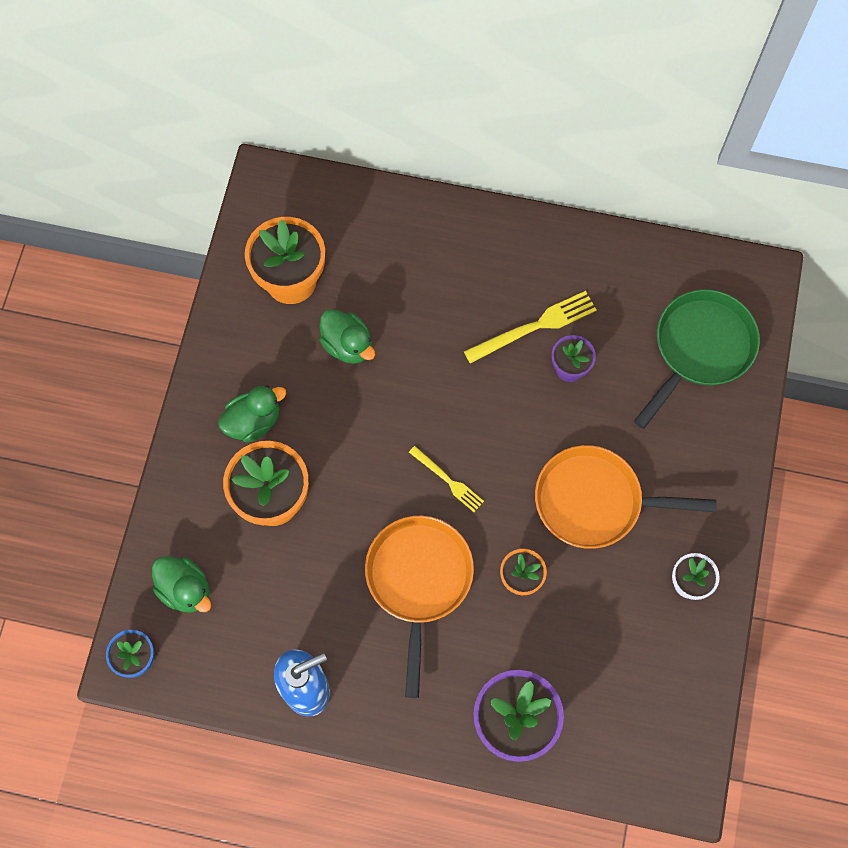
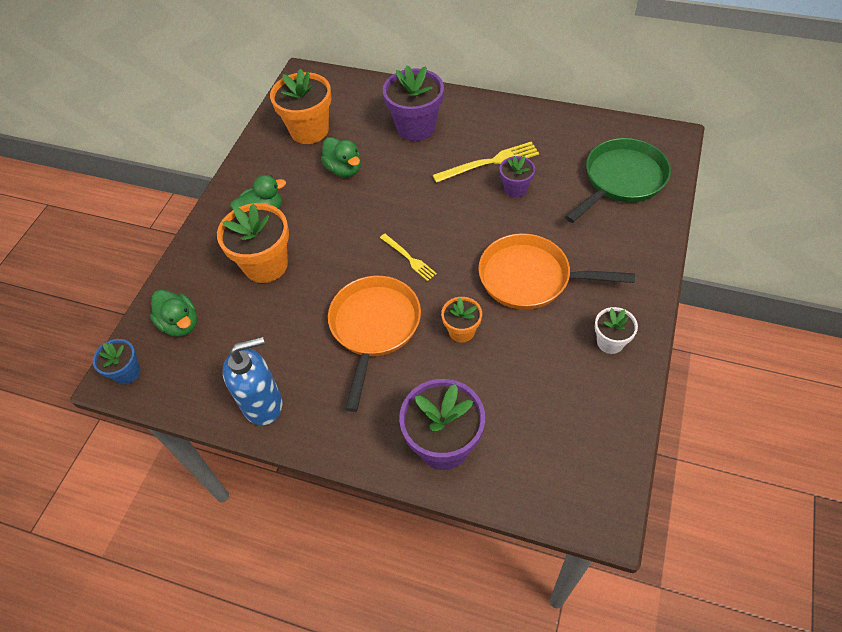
camera: 10 degrees right, 15 degrees down
none -> purple flower pot [383,65,444,141]

